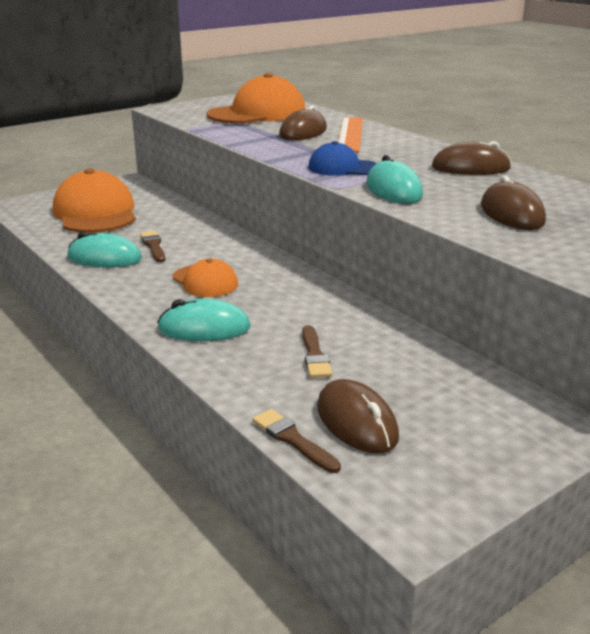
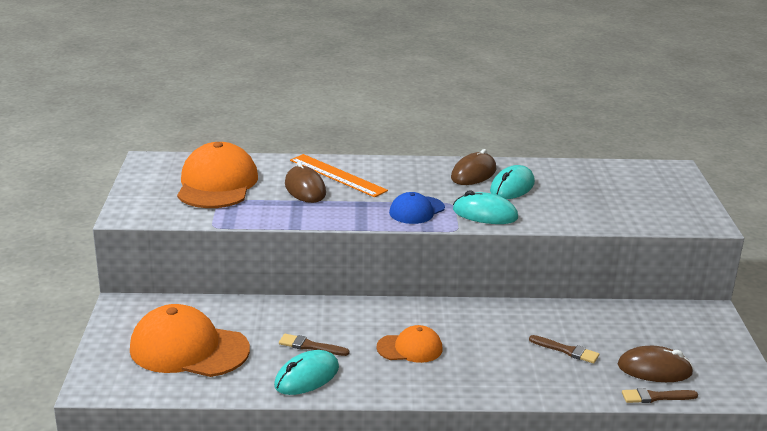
camera: 55 degrees left, 0 degrees up
turquoise mouse [157,299,251,341] -> turquoise mouse moved to [490,165,535,199]
brown mouse [481,175,546,230] -> none

